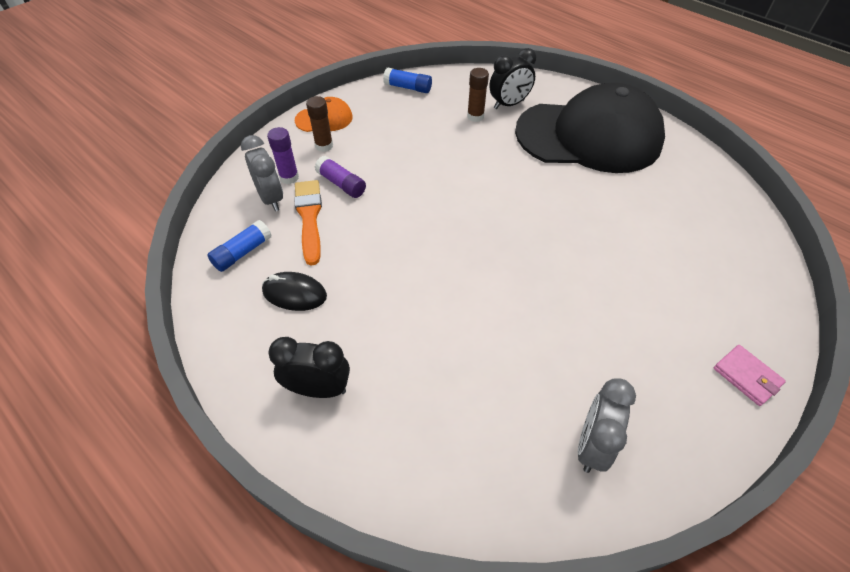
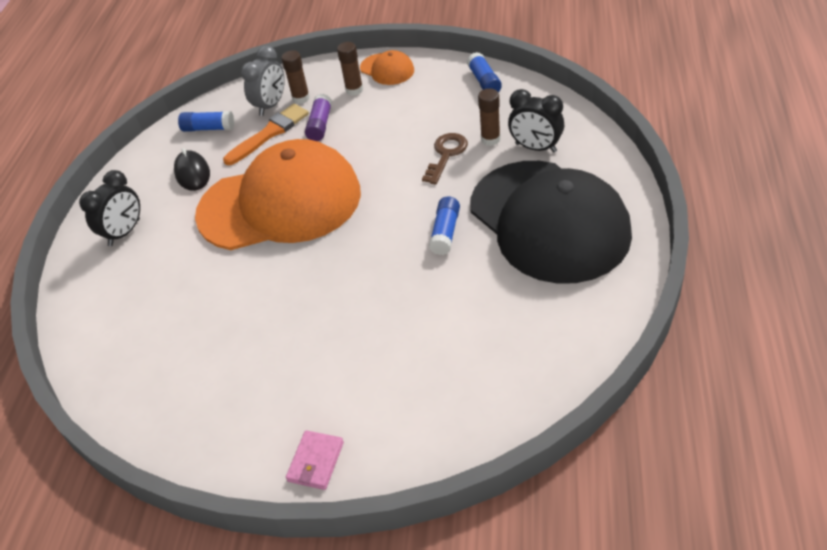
camera: 60 degrees right, 5 degrees down
purple glue stick [267,127,299,184] -> brown glue stick [281,50,310,104]
black clock [268,337,350,398] -> black clock turned 60 degrees clockwise [79,170,140,246]
grey clock [578,378,636,473] -> none
none -> orange cap [195,139,361,250]
none -> brown key [422,133,468,185]
none -> blue glue stick [429,196,460,255]

